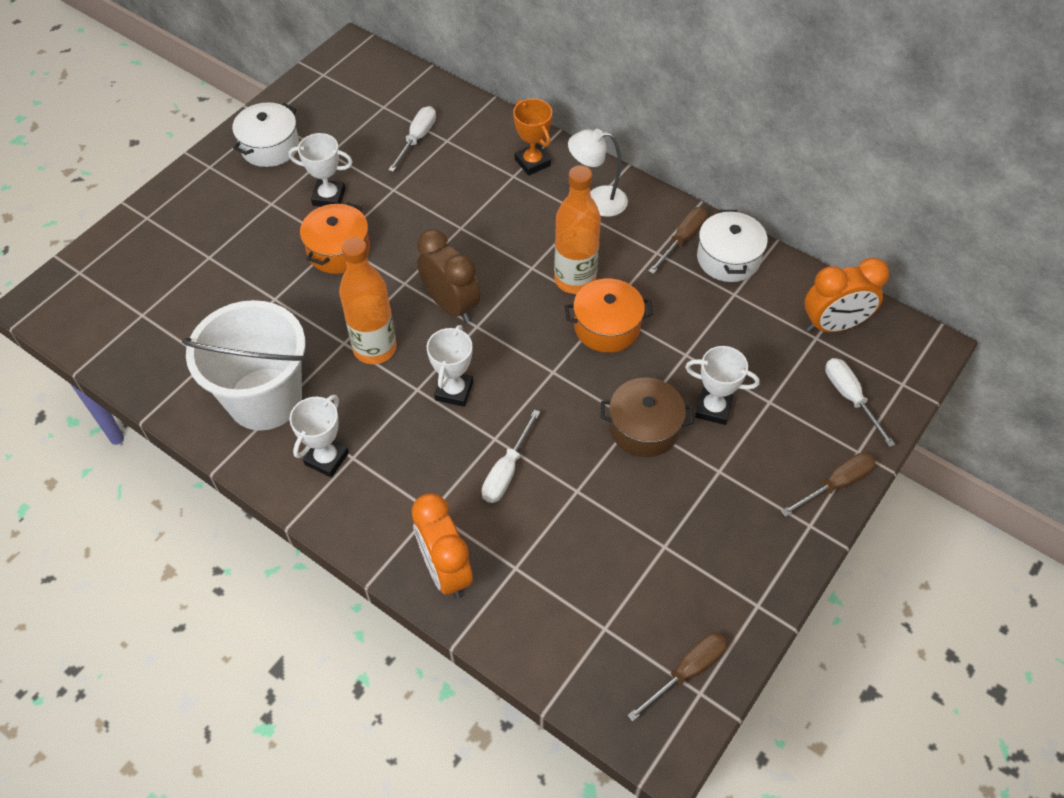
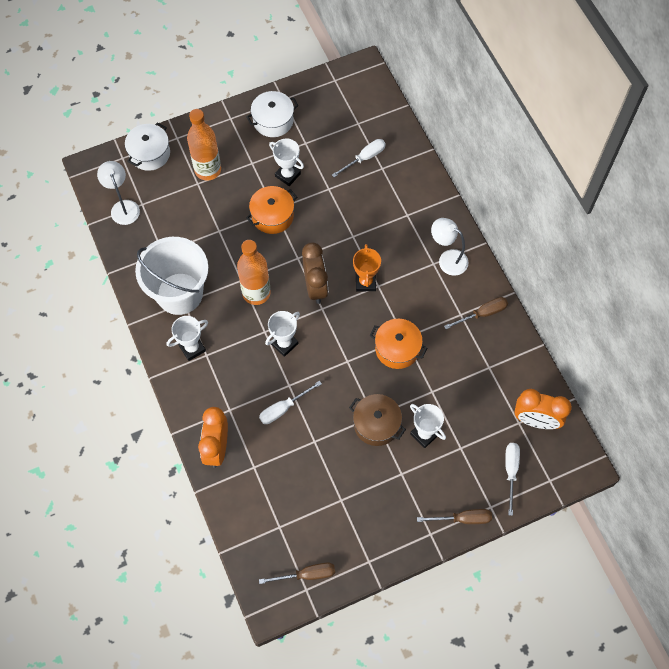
camera: 30 degrees right, 10 degrees up
orange trophy [513,99,552,176] -> orange trophy moved to [353,244,381,292]
orange bottle [554,165,601,294] -> orange bottle moved to [187,109,221,181]
white pot [697,210,768,282] -> white pot moved to [125,122,170,171]
none -> white lamp [97,161,140,225]

